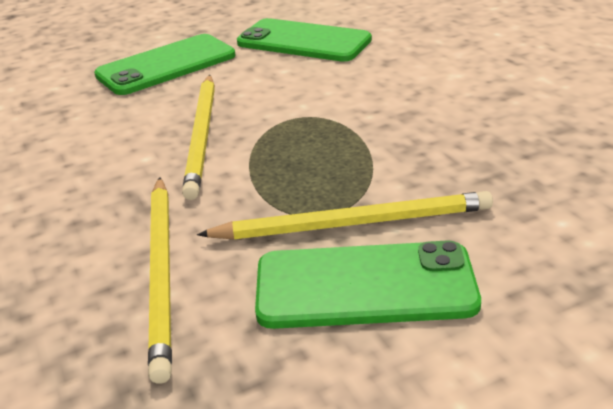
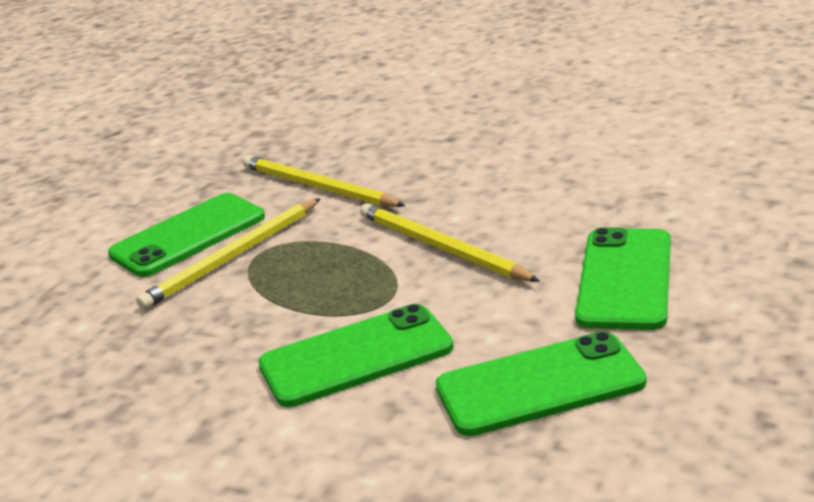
camera: 140 degrees right, 5 degrees down
none -> green phone [258,304,453,407]

